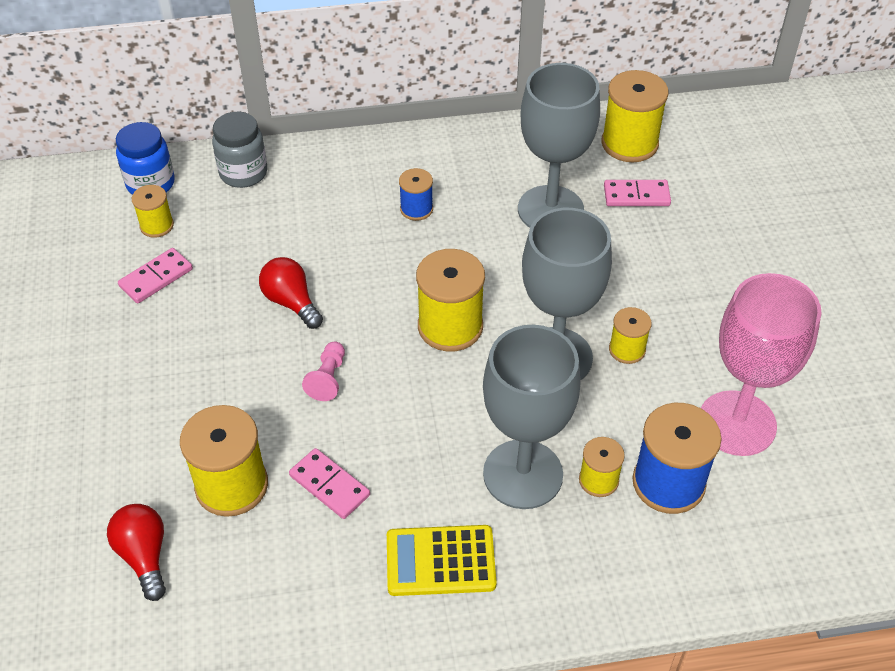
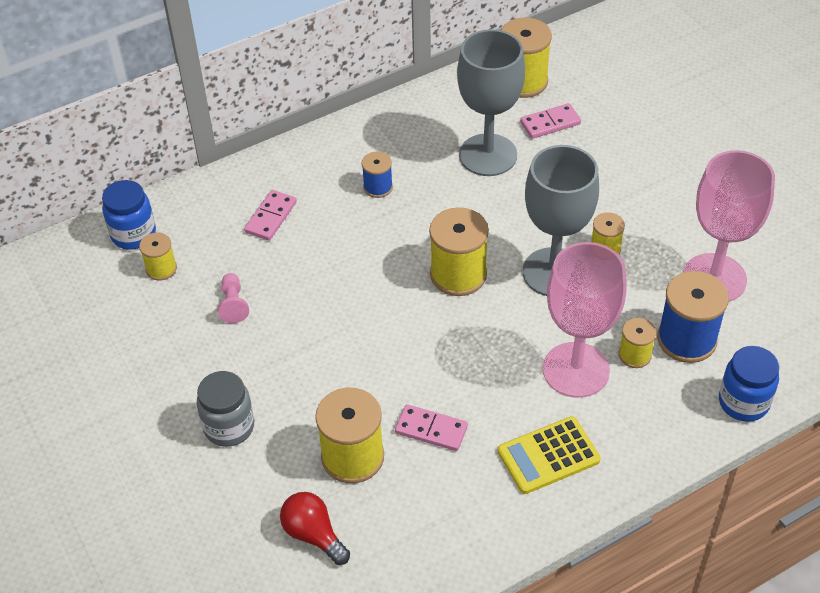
camera: 20 degrees left, 0 degrees up
pink domino [118,248,193,303] -> pink domino moved to [244,190,297,241]
grey jar [212,112,267,188] -> grey jar moved to [197,371,254,447]
red light bulb [259,257,323,329] -> none
pink pawn [302,341,345,401] -> pink pawn moved to [218,273,249,323]
grey goblet [483,325,581,509] -> pink goblet [543,242,627,398]
none -> blue jar [719,346,779,422]

